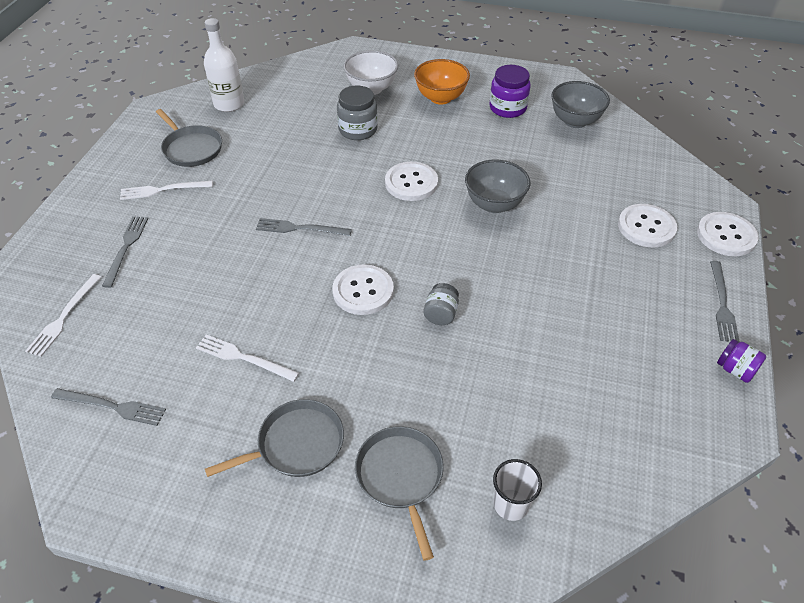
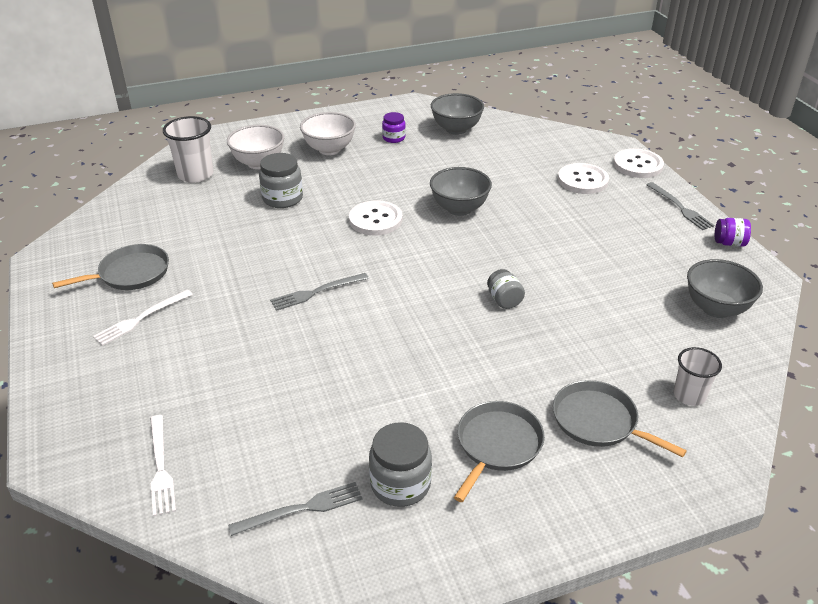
camera: 35 degrees left, 10 degrees down
grey fork [102,216,148,288] -> none
grey pan [156,109,222,167] -> grey pan turned 45 degrees counterclockwise [52,244,169,290]
white fork [196,334,299,382] -> none
white bottle [204,18,244,112] -> none
white button [332,264,394,315] -> none
orange bowl [414,59,470,105] -> white bowl [300,112,356,155]
purple jar [490,65,531,118] -> purple jar [382,112,406,143], size x0.63
none -> white cup [163,116,213,183]
none -> grey jar [369,422,432,507]
none -> grey bowl [687,259,763,318]

